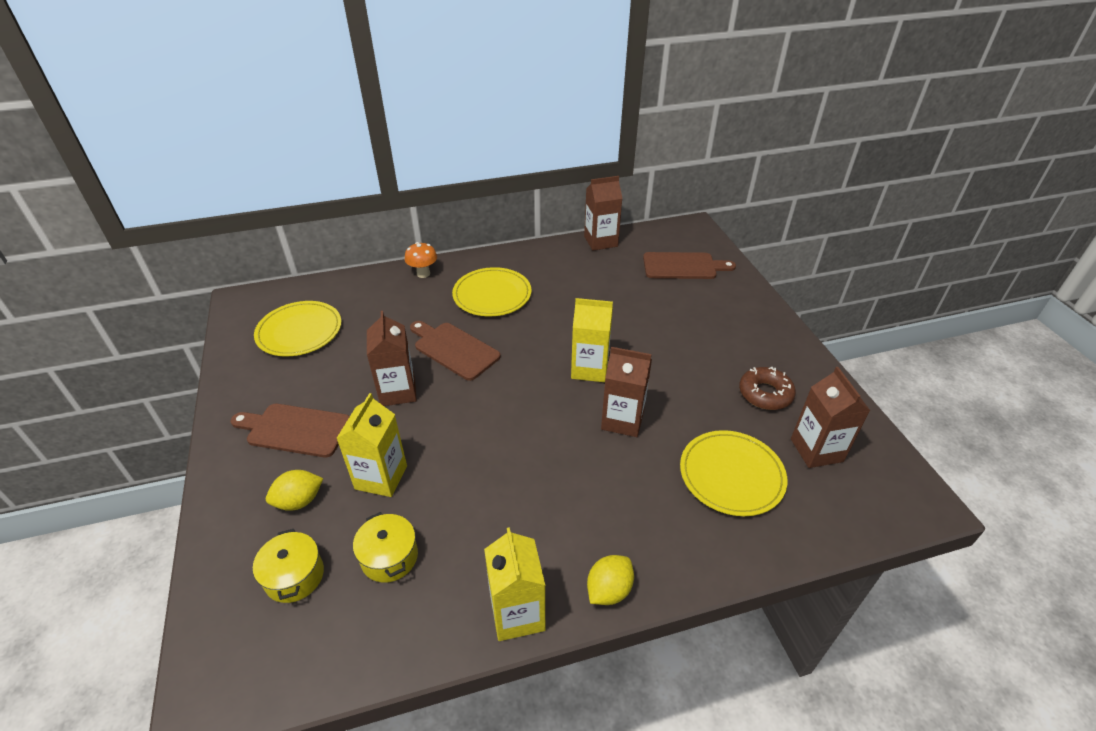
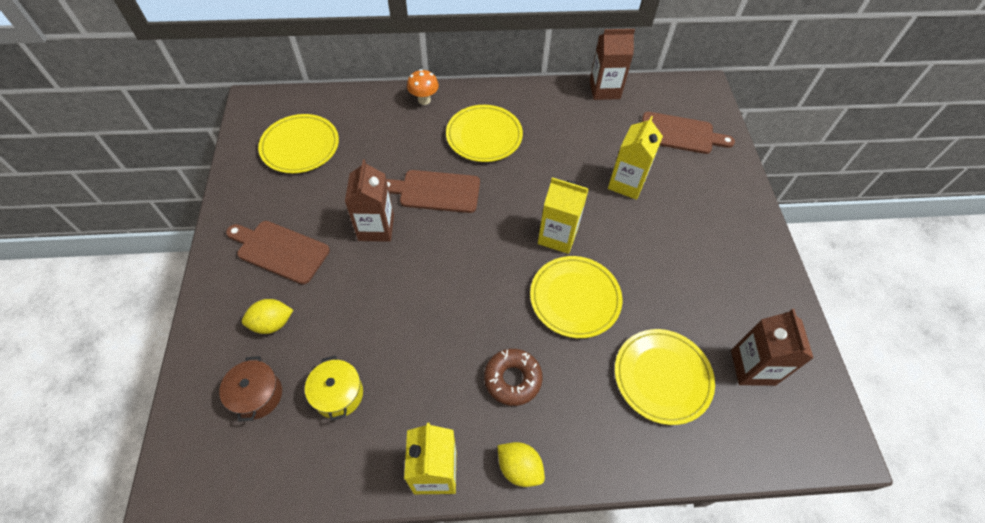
camera: 10 degrees right, 15 degrees up
yellow pot [253,529,324,603] -> brown pot [219,356,282,422]
yellow carton [336,393,407,497] -> yellow carton moved to [608,116,663,200]
brown cutting board [410,321,501,381] -> brown cutting board turned 45 degrees counterclockwise [386,170,480,213]
yellow lemon [587,555,634,605] -> yellow lemon turned 75 degrees clockwise [498,442,545,487]
brown carton [601,347,652,437] -> yellow plate [530,256,622,338]
brown donut [739,367,796,410] -> brown donut moved to [484,349,543,406]

